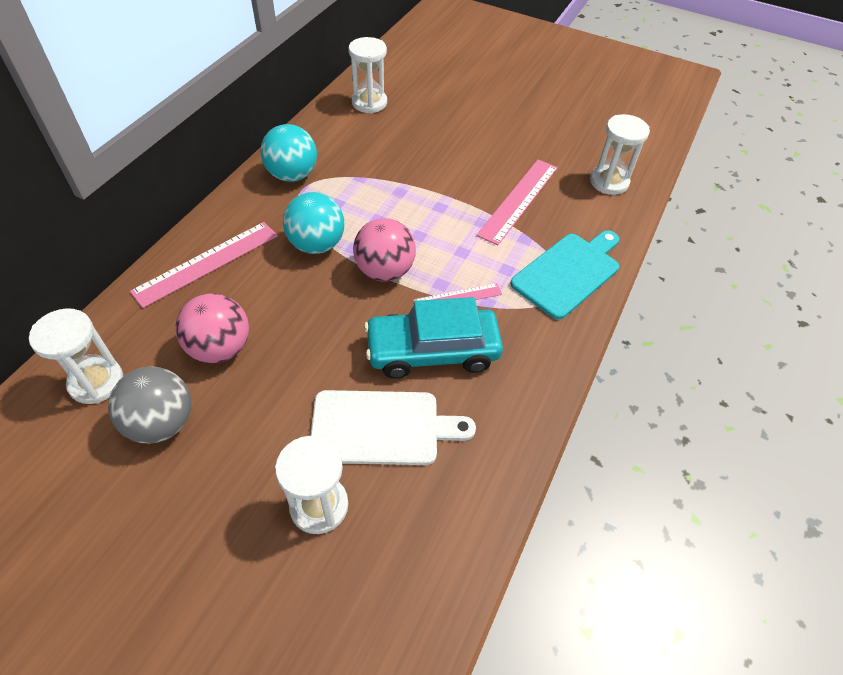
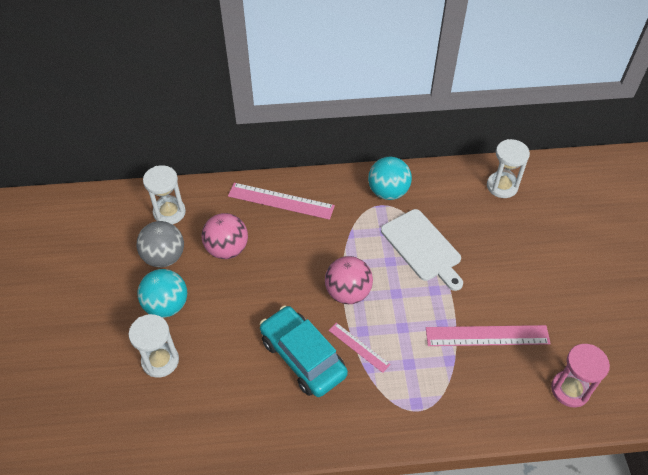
camera: 60 degrees right, 0 degrees up
turquoise ball [283,192,344,254] -> turquoise ball moved to [138,269,187,318]
white cutting board [311,390,476,465] -> white cutting board moved to [381,209,463,291]
turquoise cutting board [510,230,619,320] -> none
white hourglass [590,114,650,195] -> pink hourglass [551,344,610,407]

